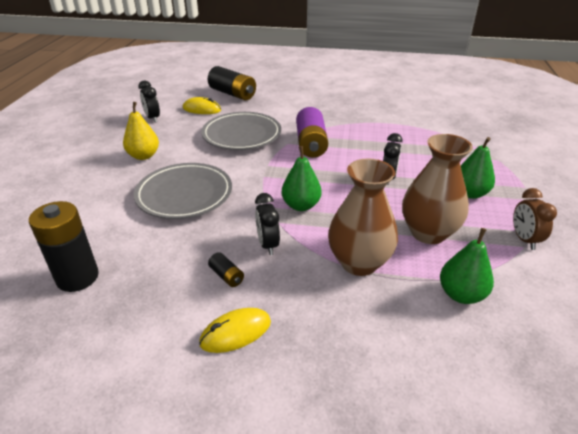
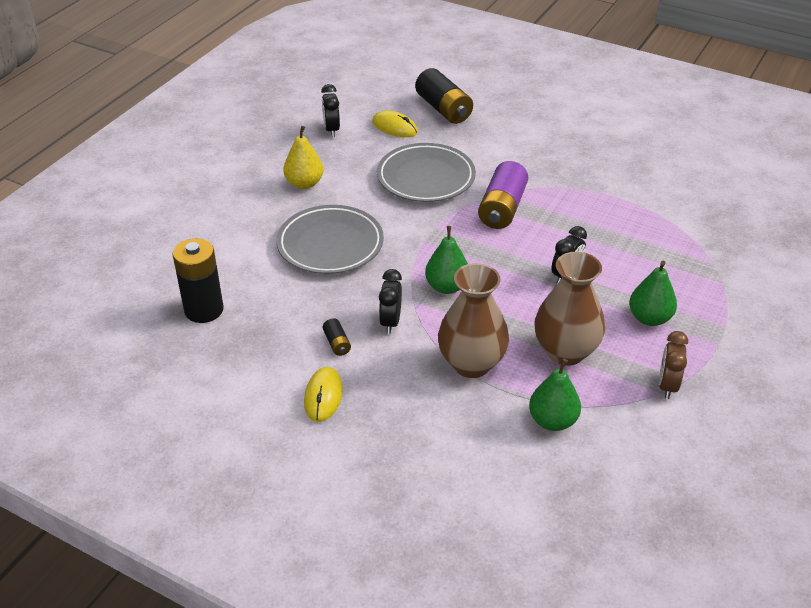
camera: 20 degrees right, 5 degrees up
yellow mouse [199,308,271,353] -> yellow mouse turned 75 degrees counterclockwise [304,367,343,422]

